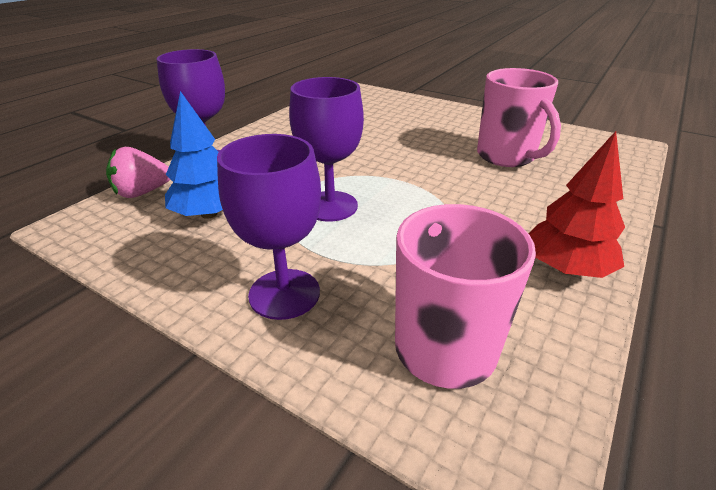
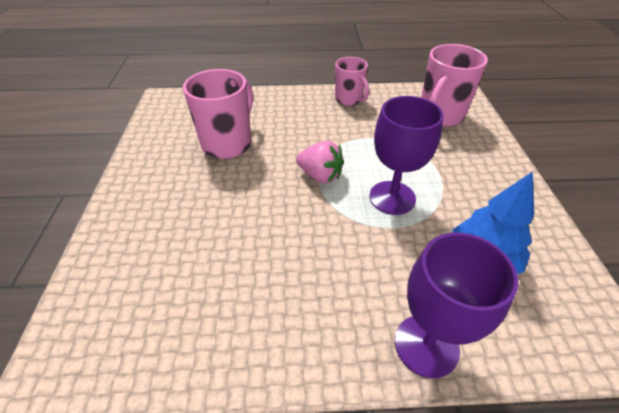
camera: 125 degrees left, 10 degrees up
pink strawberry [106,147,171,198] -> pink strawberry moved to [296,141,344,184]
purple goblet [217,134,321,320] -> none
red tree [529,131,625,278] -> pink mug [335,57,369,106]

